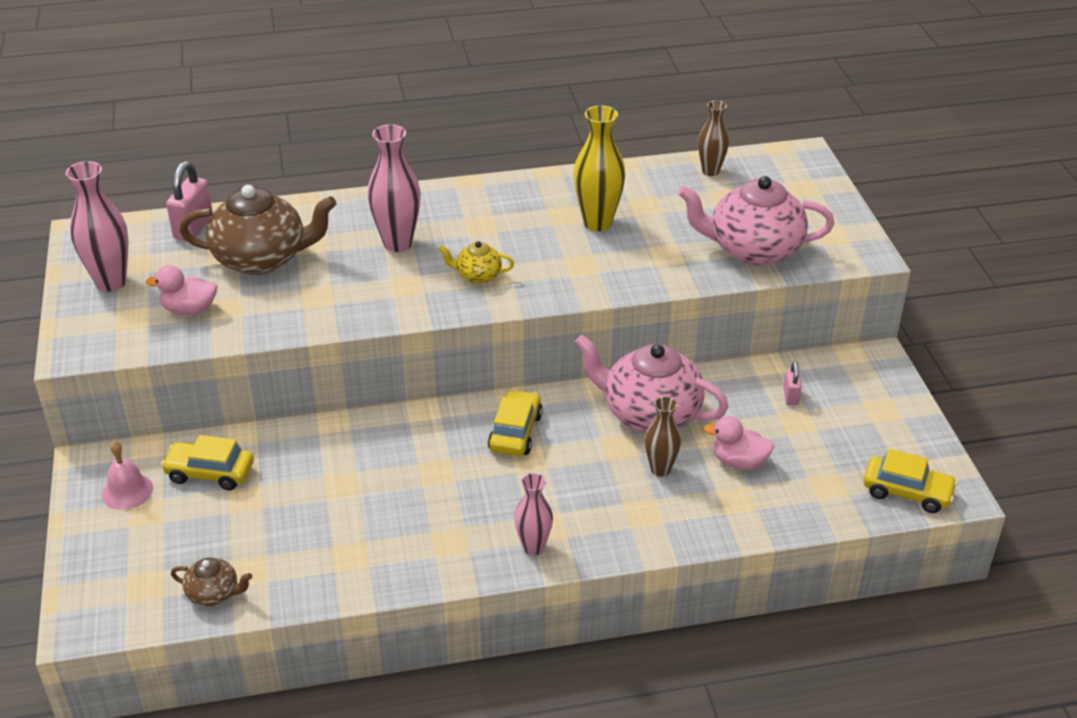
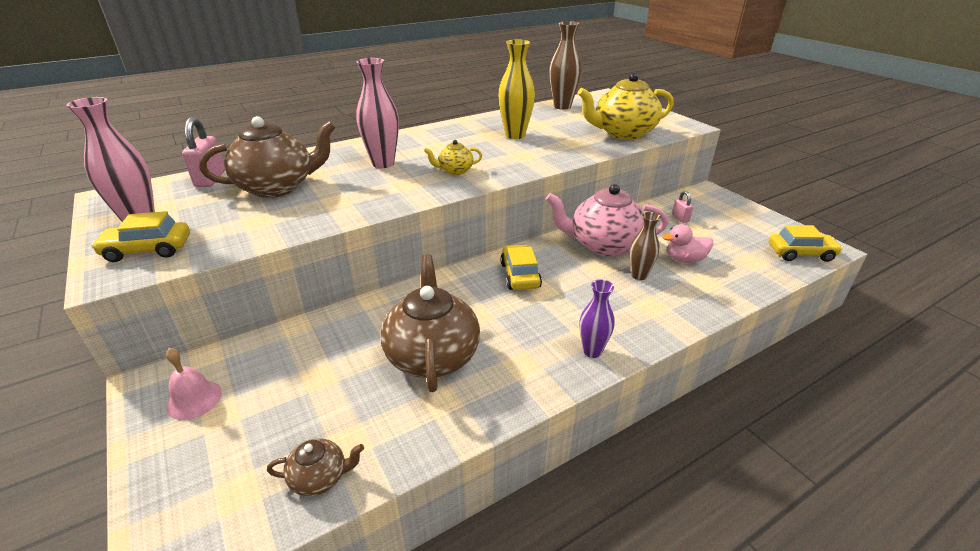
camera: 20 degrees left, 5 degrees down
pink duck [146,265,217,315] -> none
yellow car [161,435,254,490] -> yellow car moved to [91,211,190,262]
pink vase [514,473,553,556] -> purple vase [580,280,615,358]
pink teapot [678,176,835,266] -> yellow teapot [578,73,674,140]
brown vase [698,100,729,176] -> brown vase [549,21,582,110], size x1.58
none -> brown teapot [380,254,480,392]

